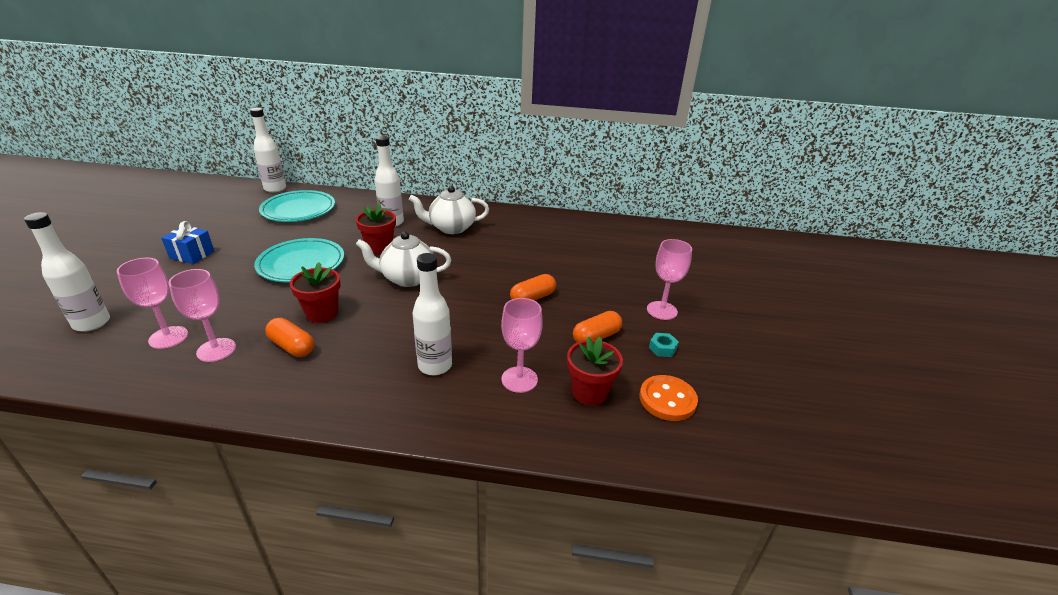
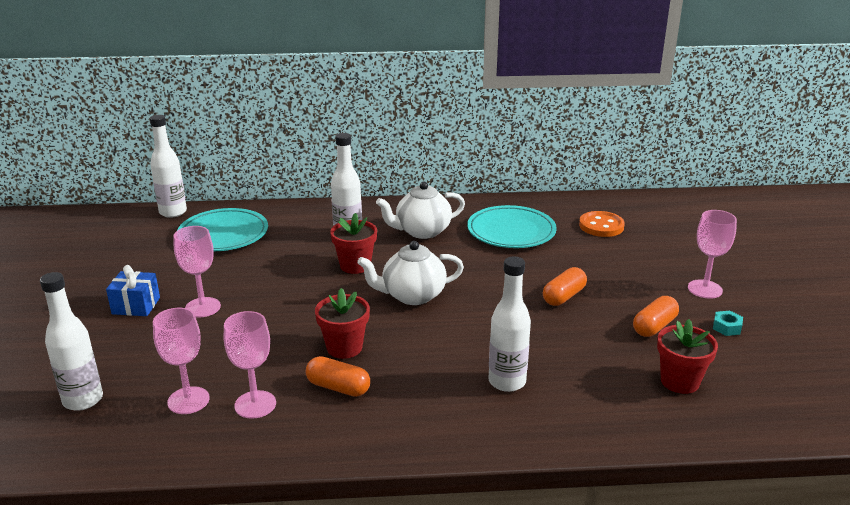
camera: 10 degrees left, 5 degrees down
turquoise plate [254,238,344,282] -> turquoise plate moved to [467,205,557,248]
pink goblet [501,298,543,393] -> pink goblet moved to [173,226,221,317]
orange button [639,375,698,421] -> orange button moved to [579,211,625,237]

